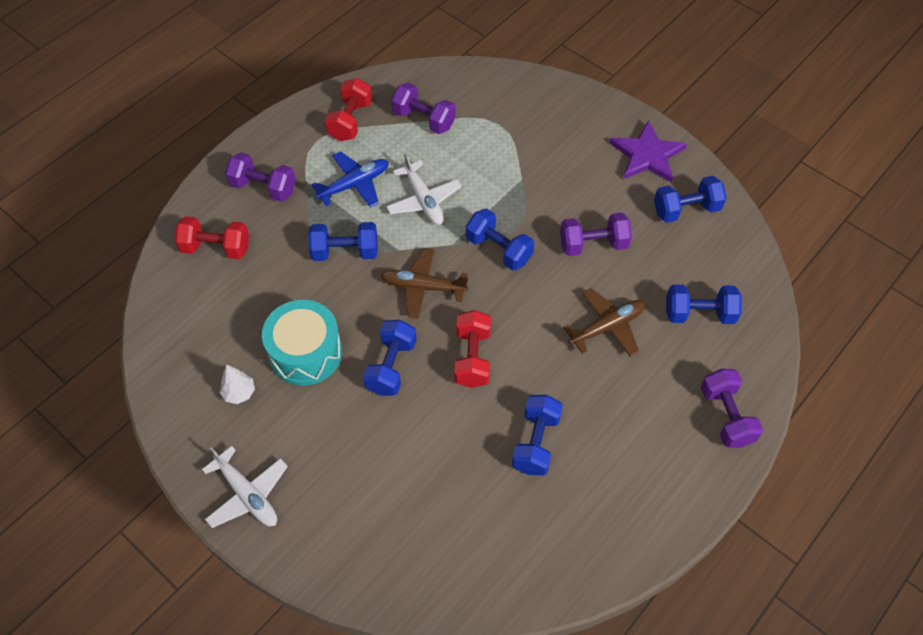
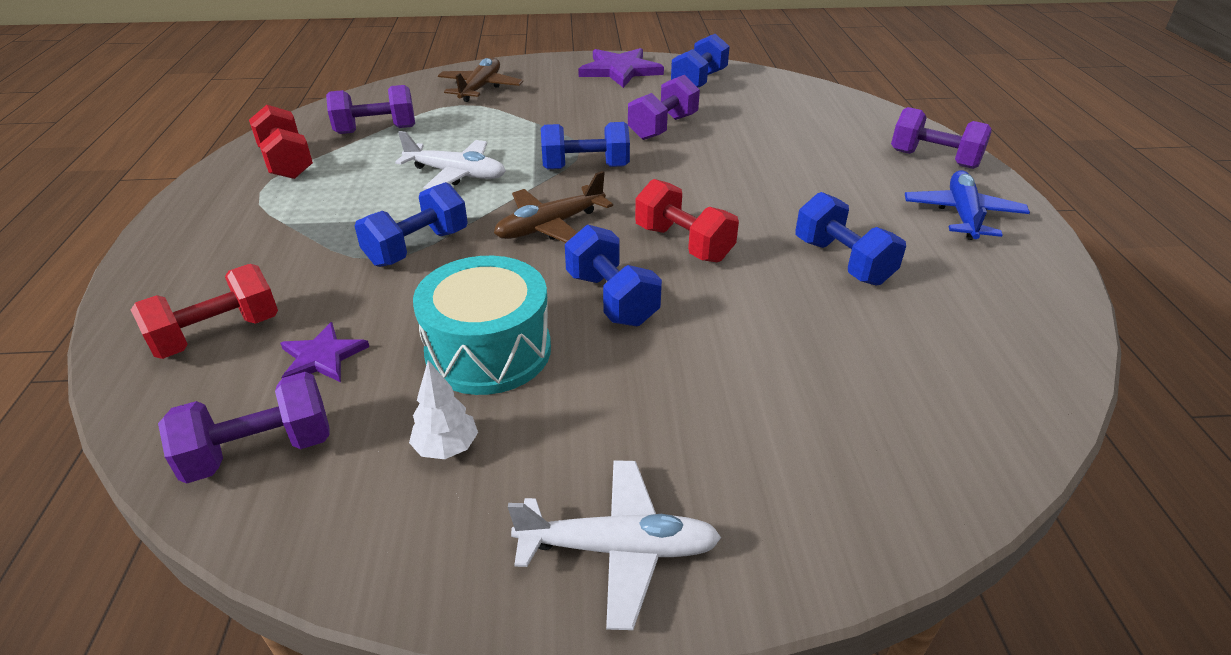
camera: 45 degrees left, 20 degrees down
purple dumbbell [225,152,296,202] -> purple dumbbell moved to [158,372,330,483]
blue plane [311,151,389,208] -> blue plane moved to [905,170,1030,240]
brown plane [563,288,645,357] -> brown plane moved to [438,58,523,102]
blue dumbbell [666,285,742,324] -> none
none -> purple star [280,322,369,382]

